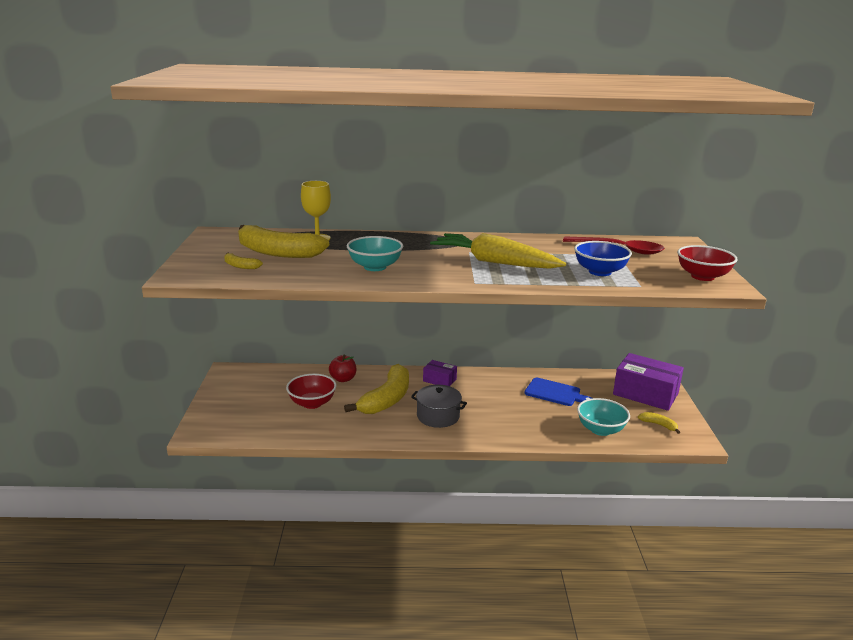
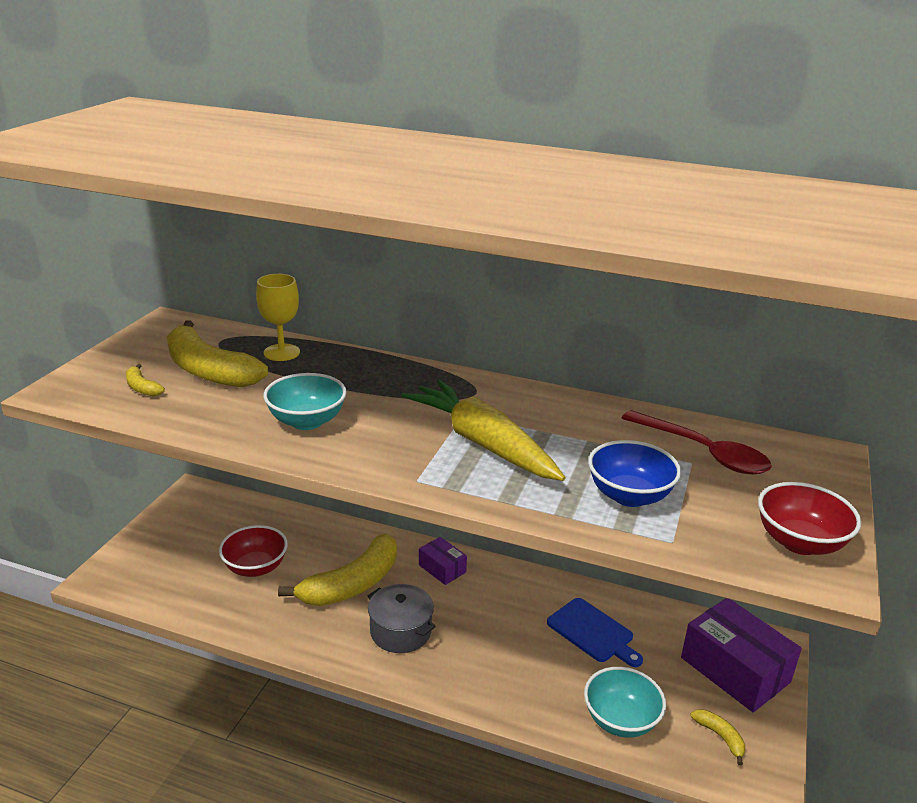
camera: 20 degrees right, 5 degrees up
red apple [329,355,356,382] -> none

